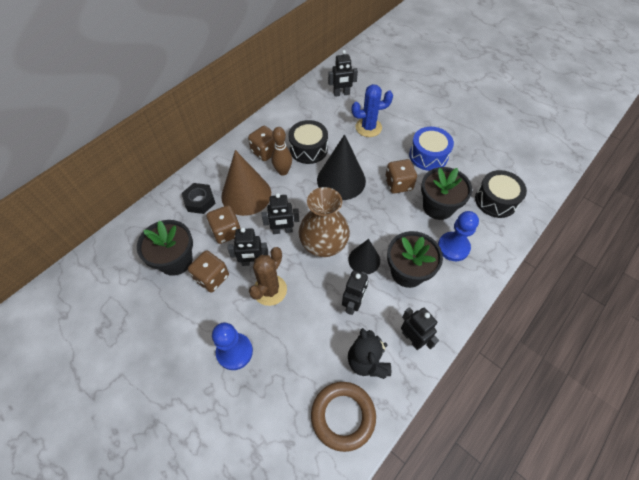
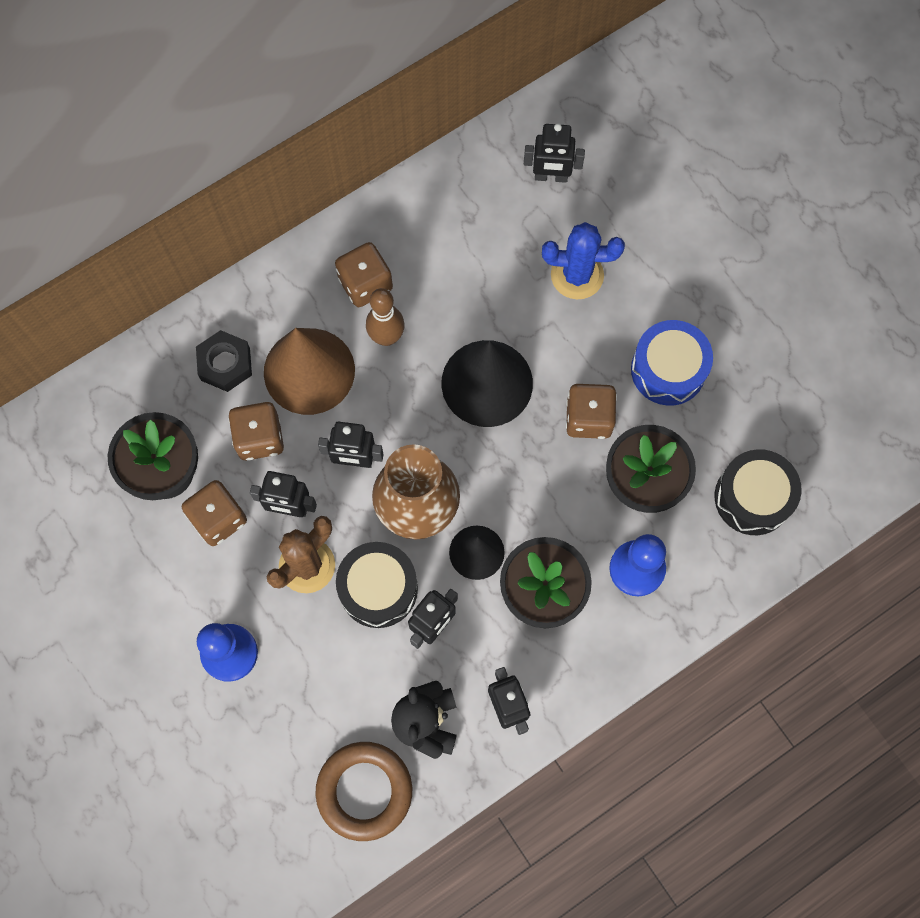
camera: 15 degrees right, 15 degrees up
black drum [288,120,328,164] -> black drum moved to [336,542,418,628]

